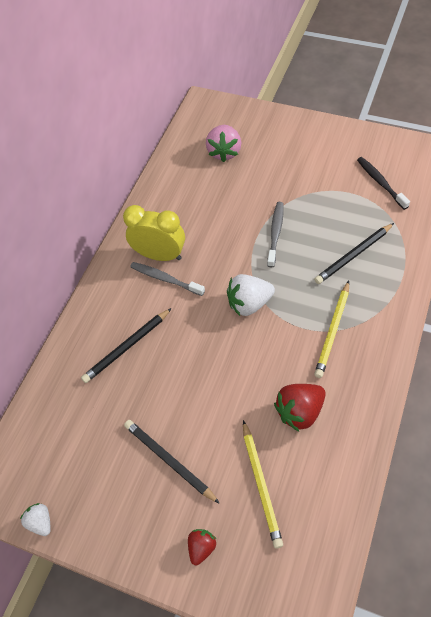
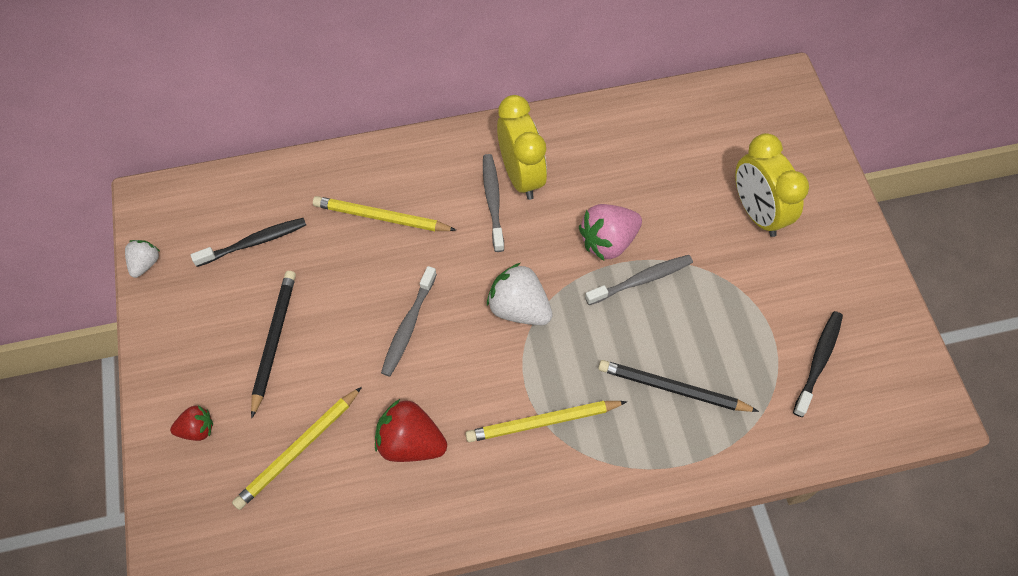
camera: 50 degrees right, 5 degrees up
black pencil [81,308,172,383] -> yellow pencil [313,196,456,231]
pink strawberry [206,125,241,162] -> pink strawberry moved to [579,204,642,261]
none -> black toothbrush [191,218,306,267]
none -> grey toothbrush [381,266,437,377]
none -> yellow clock [735,133,809,237]

